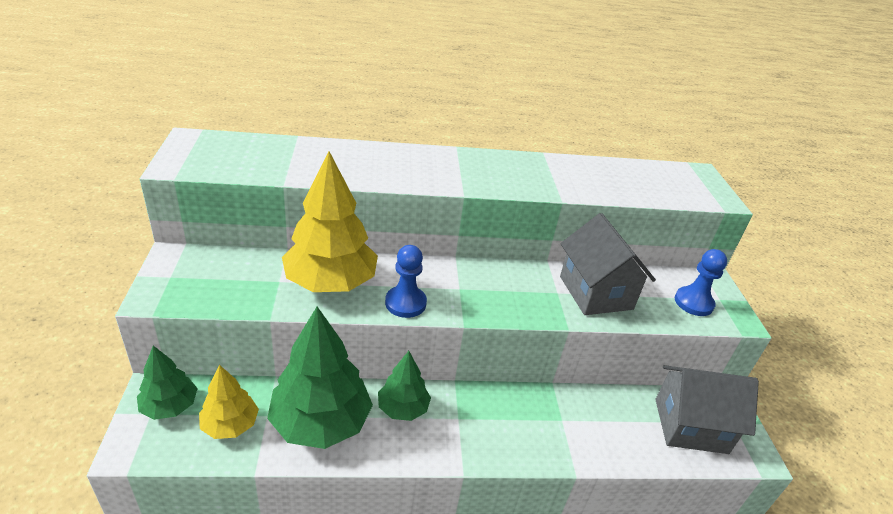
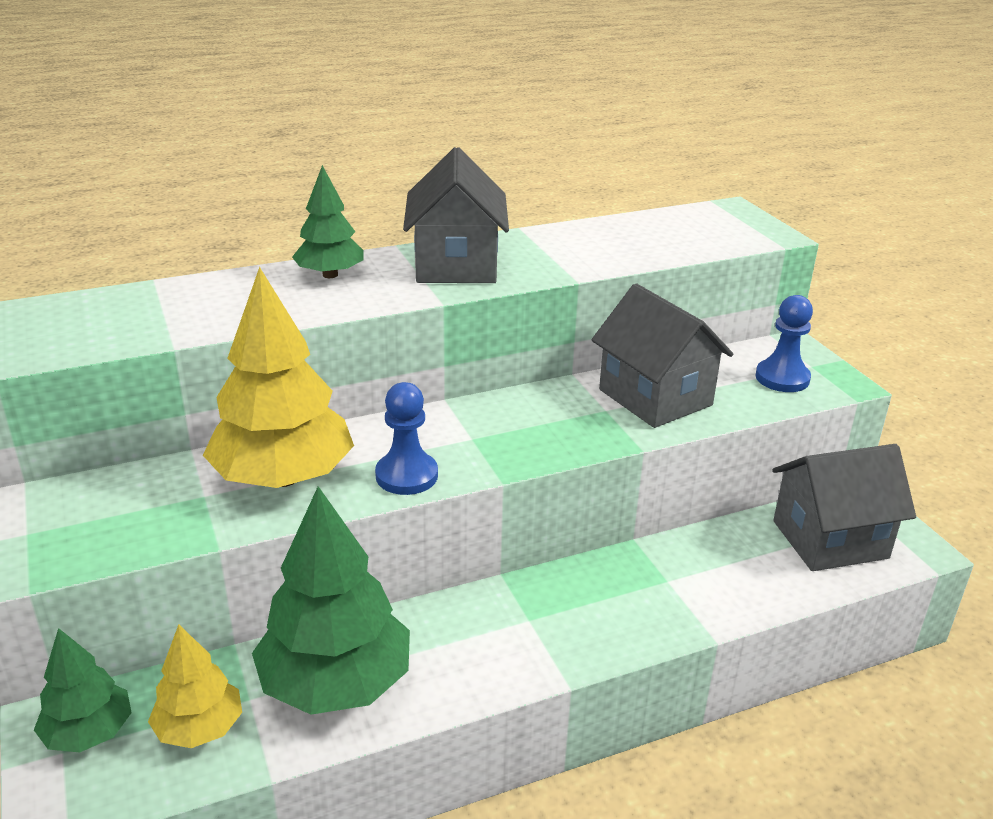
camera: 15 degrees left, 5 degrees down
green tree [378,351,431,421] -> green tree moved to [292,165,364,278]
none -> grey house [403,147,509,283]

